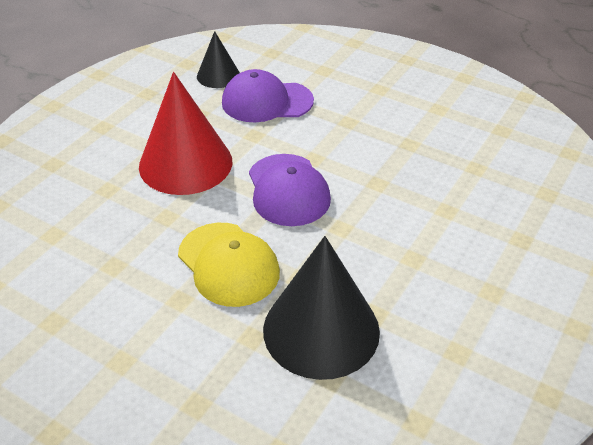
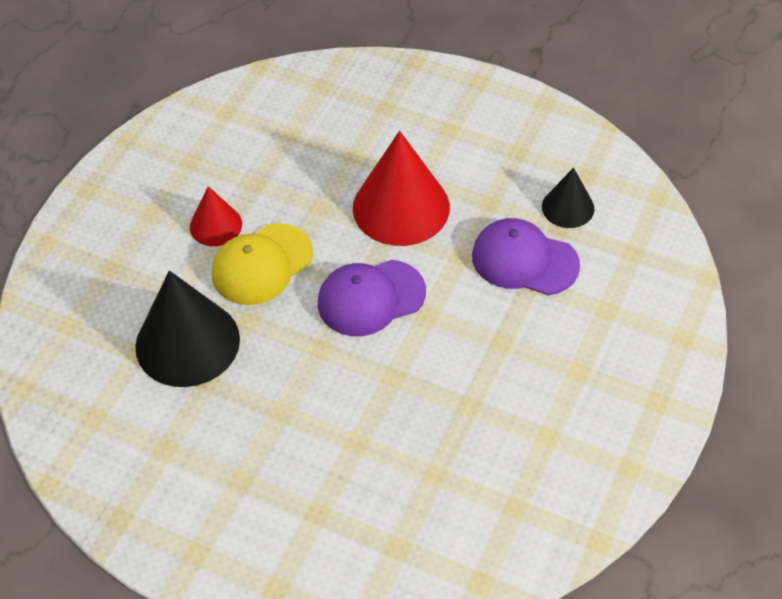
camera: 85 degrees right, 10 degrees up
purple cap [222,69,314,122] -> purple cap turned 60 degrees counterclockwise [472,218,580,296]
none -> red cone [190,186,242,246]

